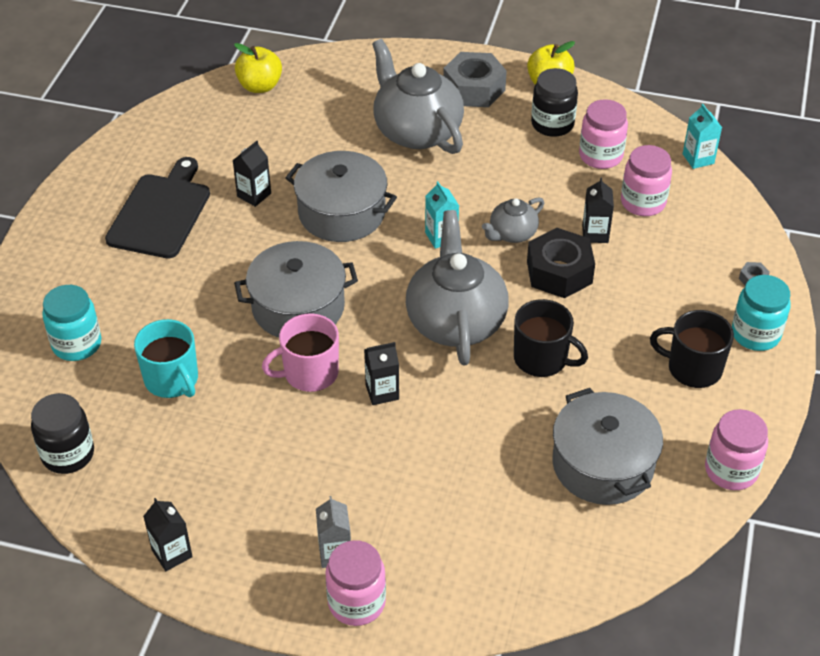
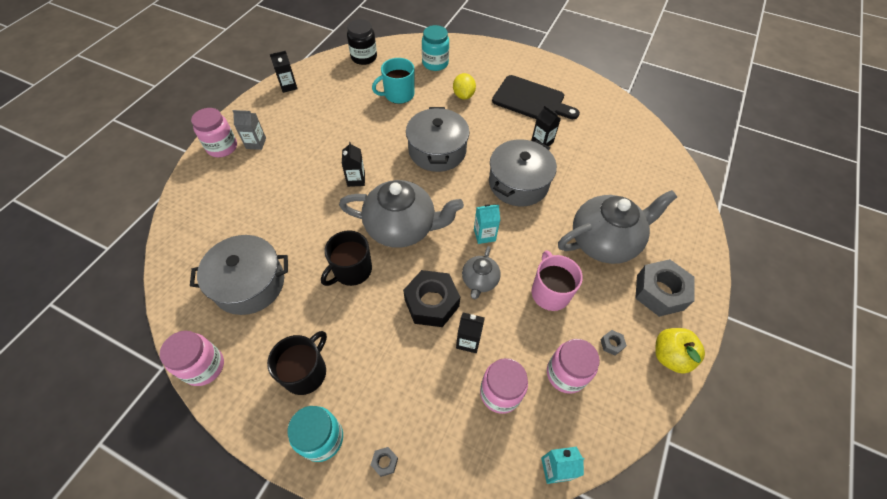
camera: 100 degrees right, 10 degrees up
yellow apple [234,43,282,93] -> none
pink mug [262,313,339,392] -> pink mug moved to [532,250,583,311]
grey teapot [482,197,544,243] -> grey teapot turned 135 degrees counterclockwise [462,246,501,299]
black jar [531,68,578,137] -> grey nut [600,330,627,356]
none -> yellow lemon [453,73,476,100]

